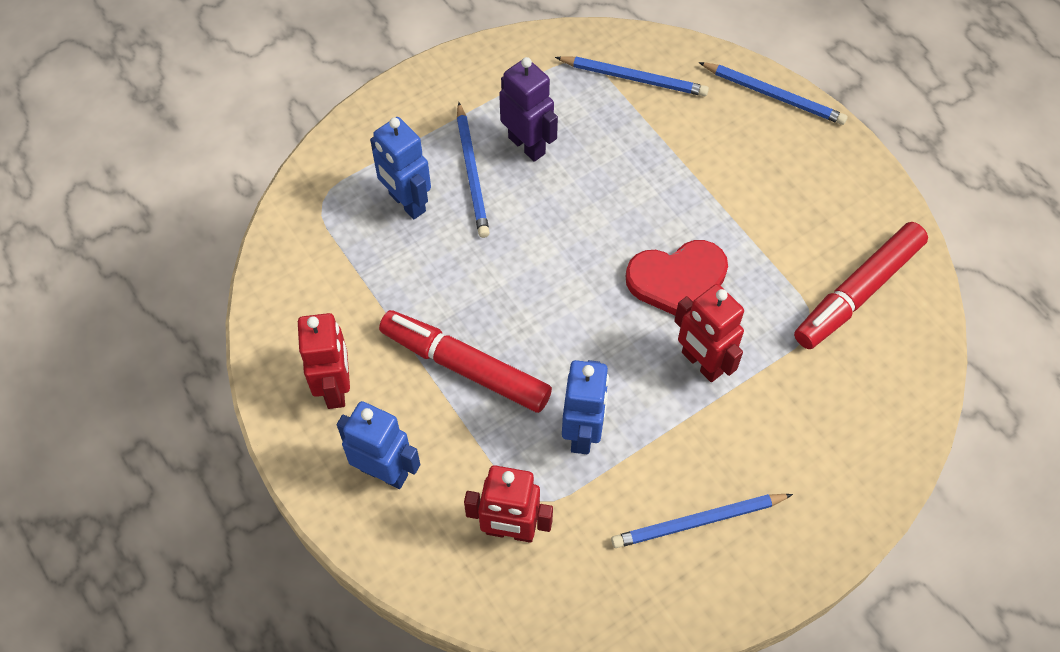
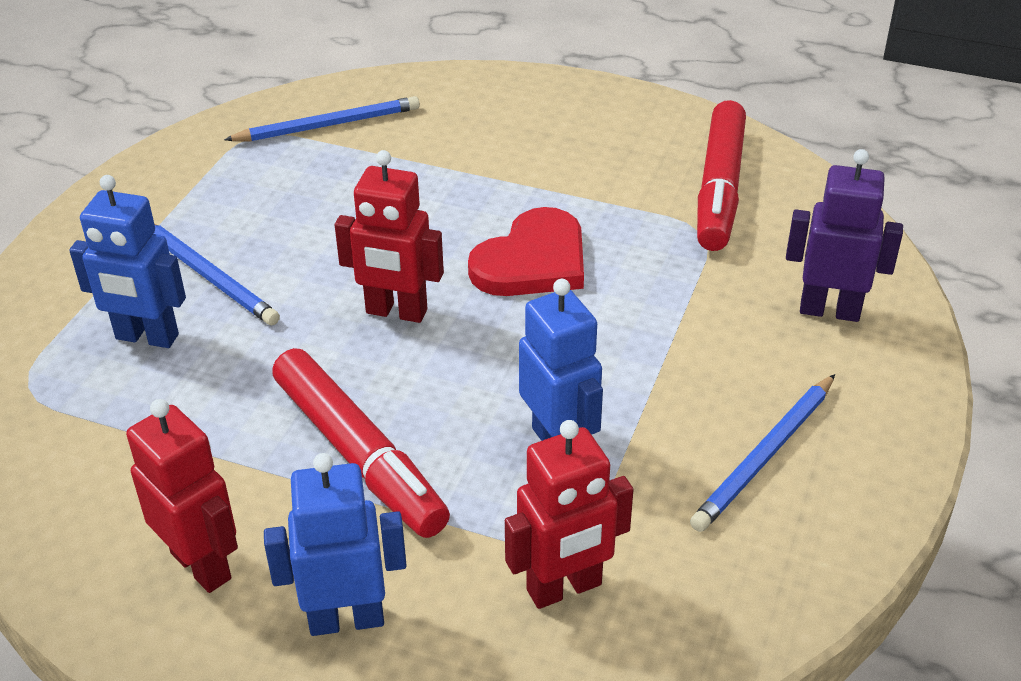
camera: 35 degrees left, 20 degrees down
red marker [379,310,552,413] -> red marker turned 120 degrees counterclockwise [272,348,450,538]
purple robot [499,57,558,162] -> purple robot moved to [786,149,903,322]
red robot [674,284,744,382] -> red robot moved to [335,150,444,323]
blue pencil [699,62,848,125] -> none

